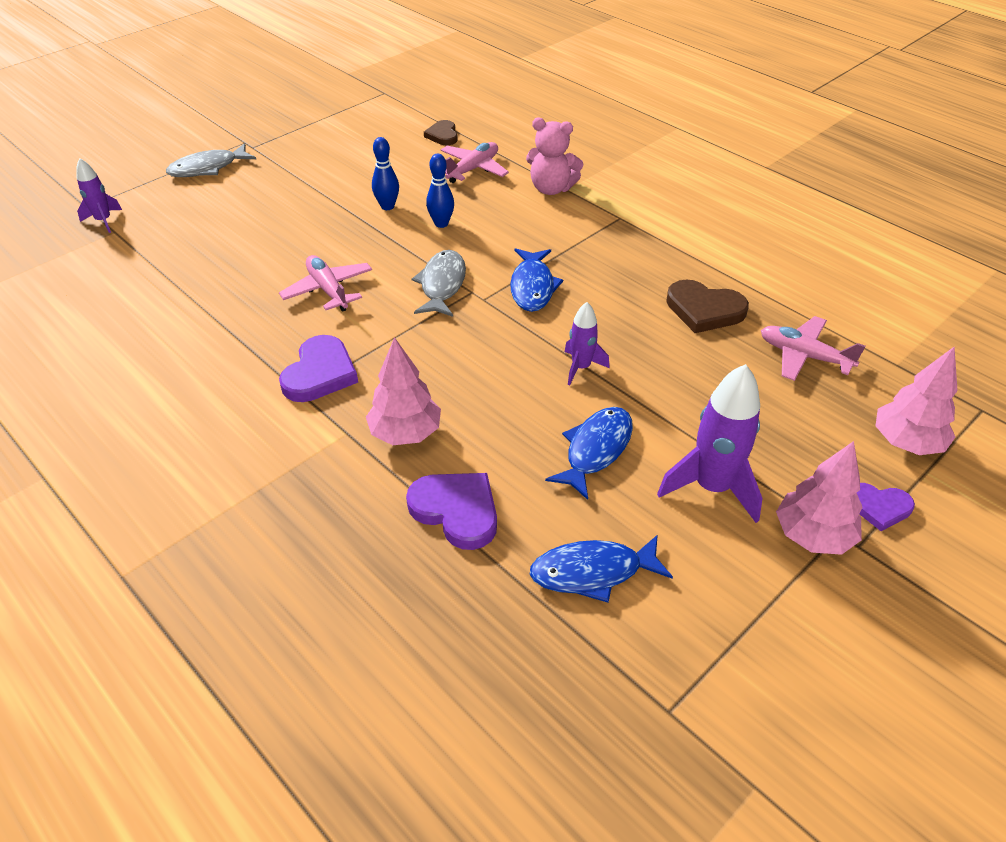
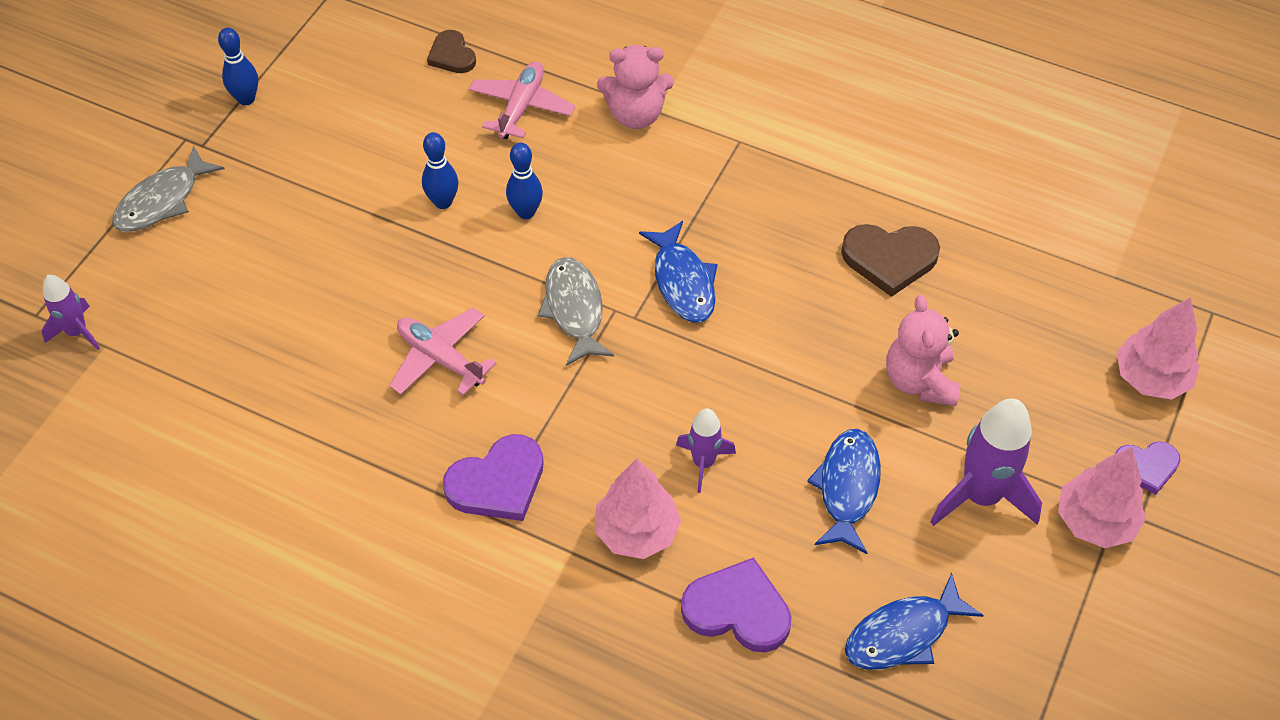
camera: 20 degrees left, 10 degrees up
purple heart [279,335,358,402] -> purple heart turned 60 degrees clockwise [443,434,544,521]
purple rocket [565,302,610,385] -> purple rocket moved to [676,408,736,493]
pink plane [761,316,866,381] -> none
none -> blue bowling pin [218,28,258,105]
none -> pink teddy bear [886,295,960,406]

